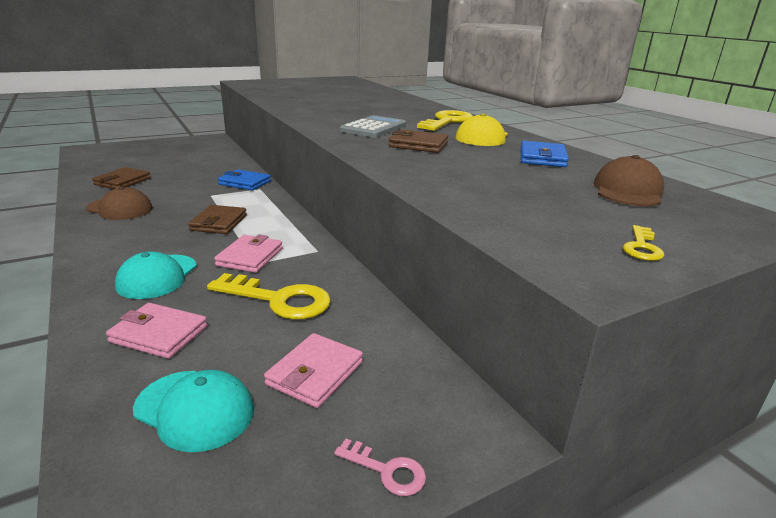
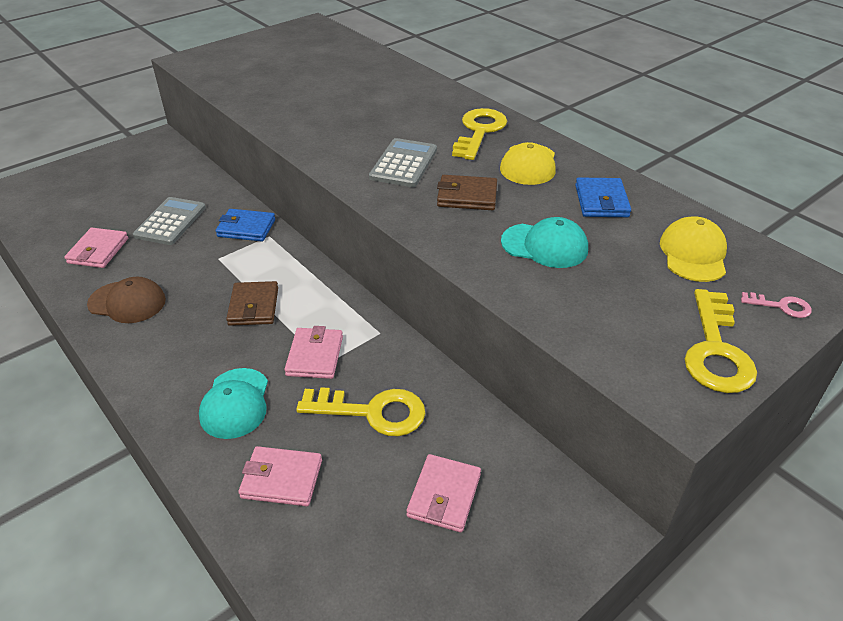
camera: 10 degrees left, 15 degrees up
brown wallet [92,167,151,189] -> pink wallet [65,228,128,268]
turquoise cap [133,370,254,452] -> turquoise cap moved to [501,217,588,268]
pink key [334,439,426,496] -> pink key moved to [741,292,812,318]
brown cap [593,155,664,206] -> yellow cap [660,216,727,282]
yellow key [623,225,664,261] -> yellow key [685,289,757,393], size x2.05
none -> grey calculator [133,197,206,245]

